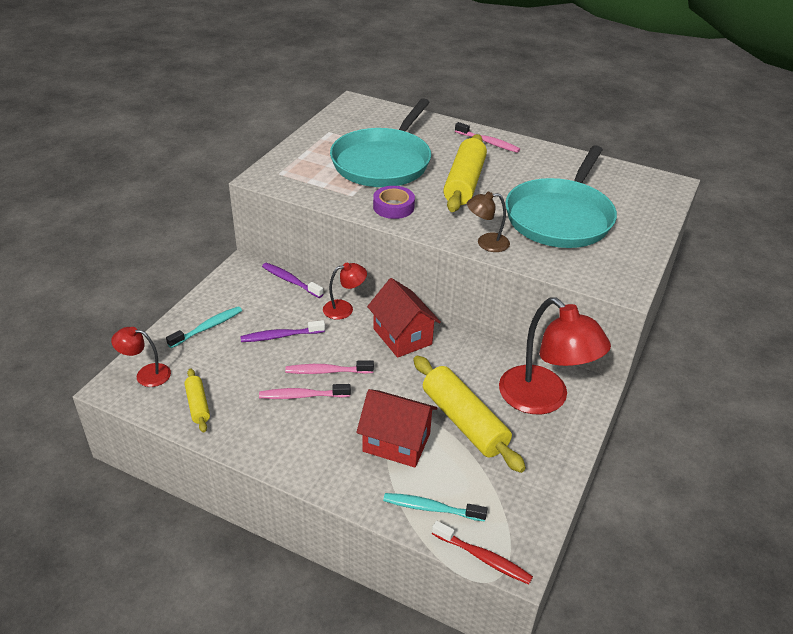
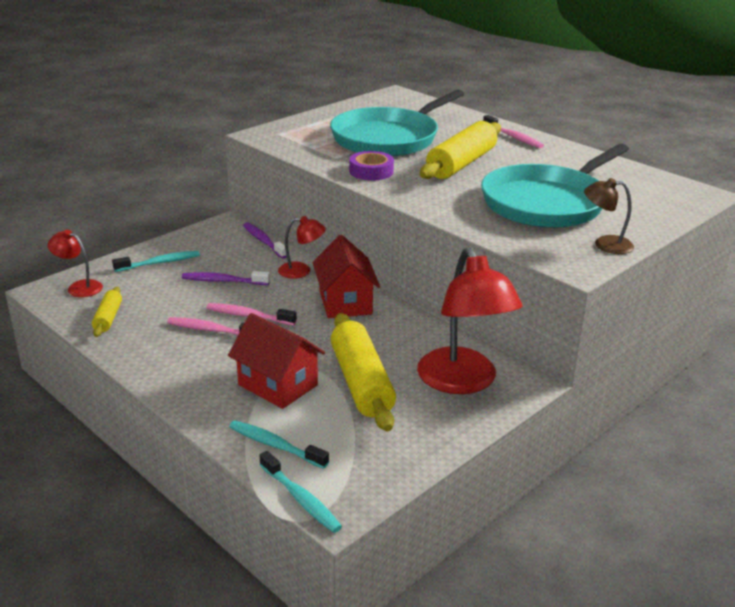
camera: 20 degrees right, 10 degrees down
red toothbrush [432,521,533,584] -> turquoise toothbrush [259,451,342,533]
brown lamp [467,192,510,252] -> brown lamp moved to [584,178,634,254]

